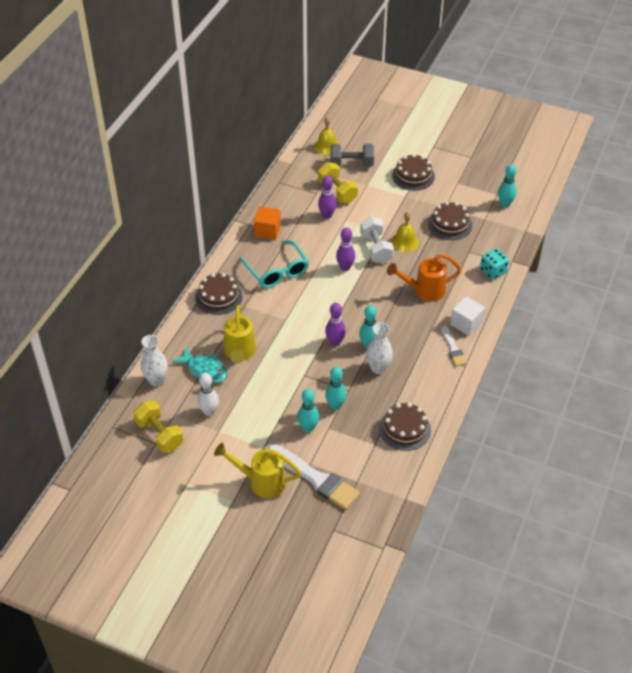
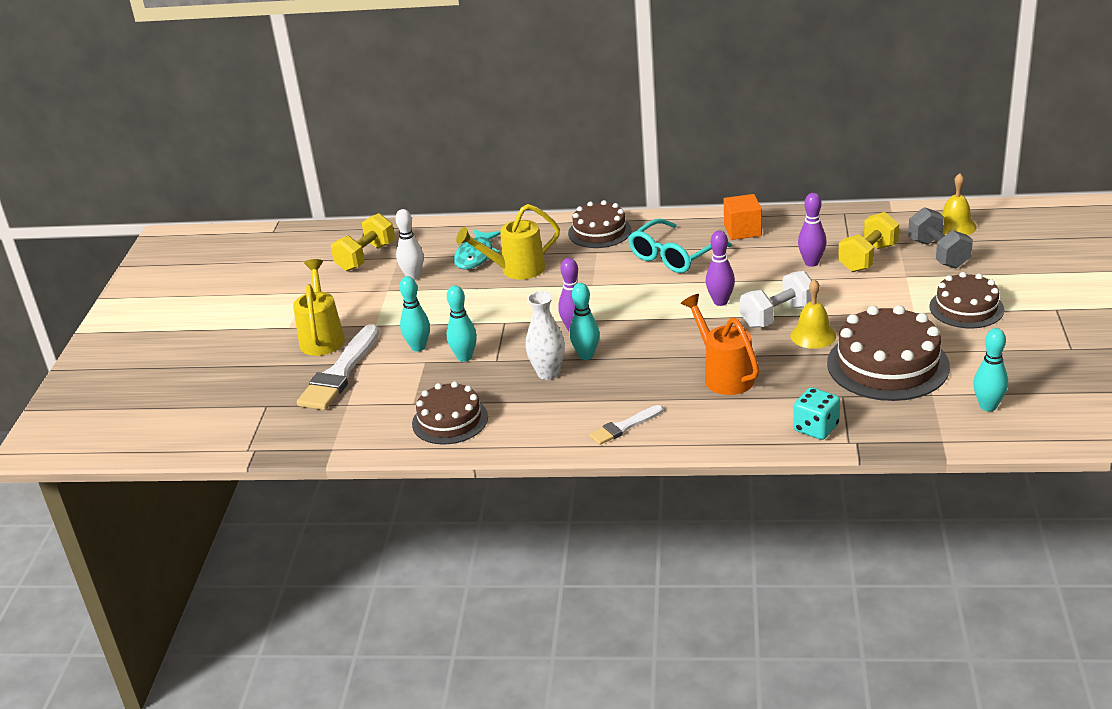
camera: 75 degrees right, 15 degrees down
white vase [141,335,168,387] -> none
brown cake [428,202,472,240] -> brown cake [827,305,950,401], size x1.58
white cube [450,296,485,336] -> none

